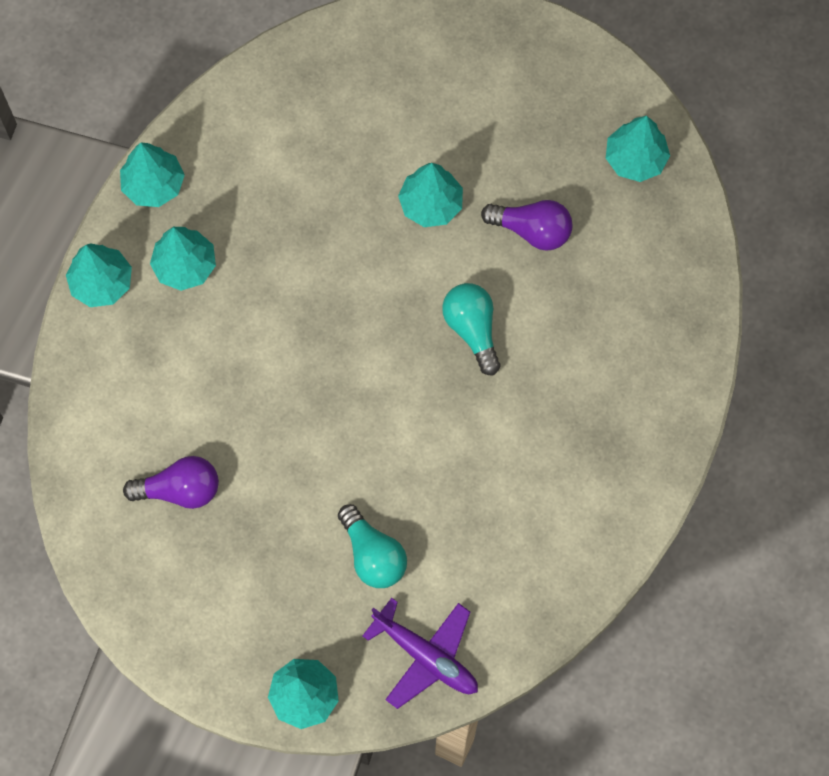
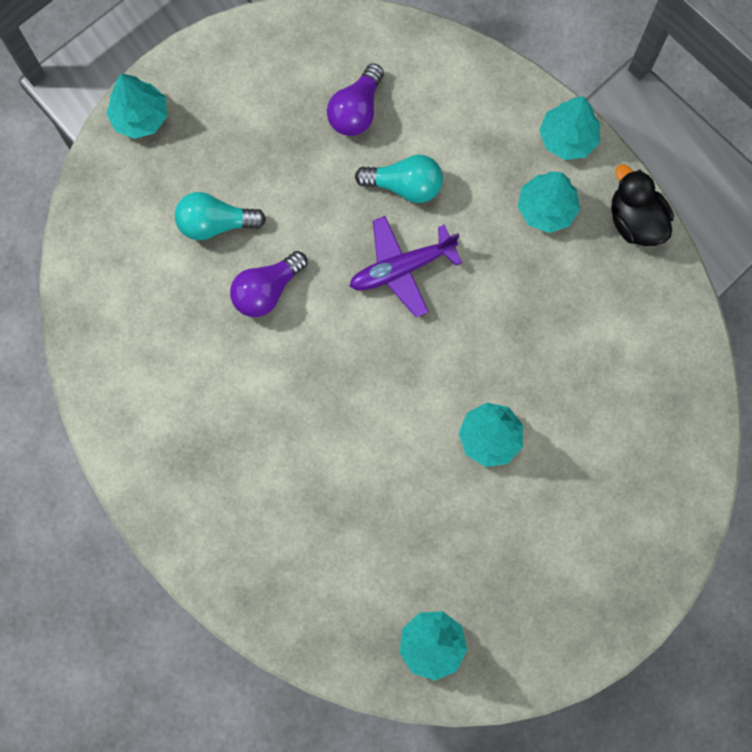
camera: 120 degrees right, 5 degrees up
turquoise tree [120,143,185,207] -> black duck [611,164,674,246]
purple plane [363,598,478,709] -> purple plane moved to [350,216,462,317]
turquoise light bulb [442,283,500,375] -> turquoise light bulb moved to [355,155,443,203]
purple light bulb [481,200,573,251] -> purple light bulb moved to [230,251,307,317]

